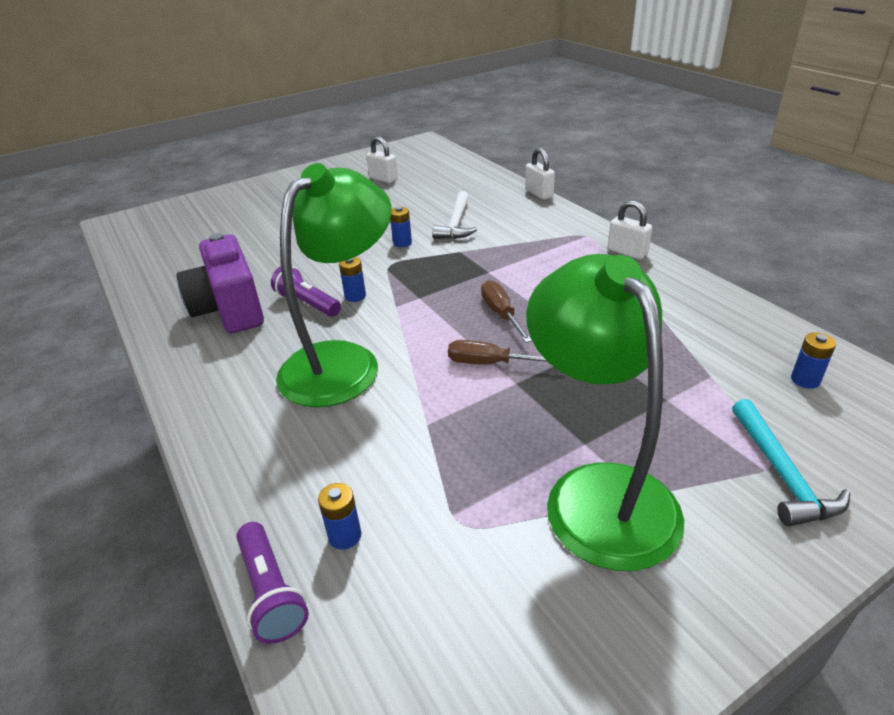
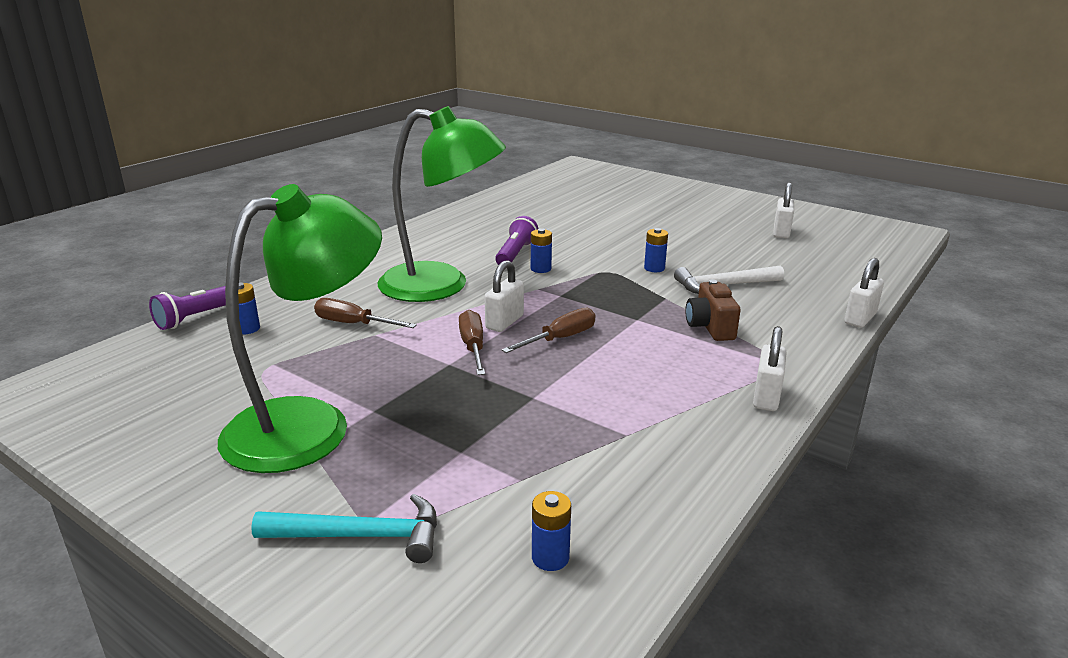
camera: 65 degrees right, 10 degrees down
purple camera [177,233,264,333] -> none
turquoise hammer [732,399,850,526] -> turquoise hammer turned 150 degrees counterclockwise [251,494,437,563]
none -> brown screwdriver [314,298,417,328]
none -> white padlock [485,260,524,332]
none -> brown camera [685,280,741,341]

